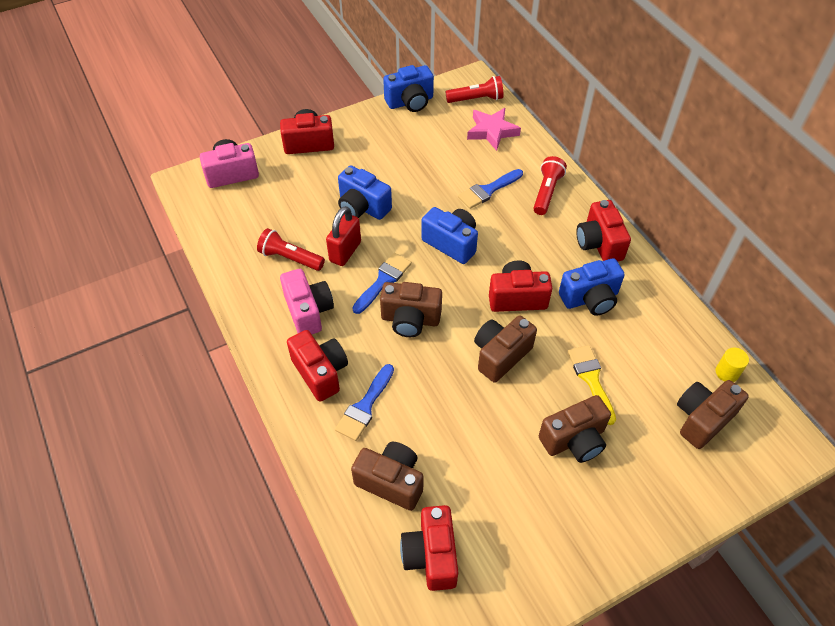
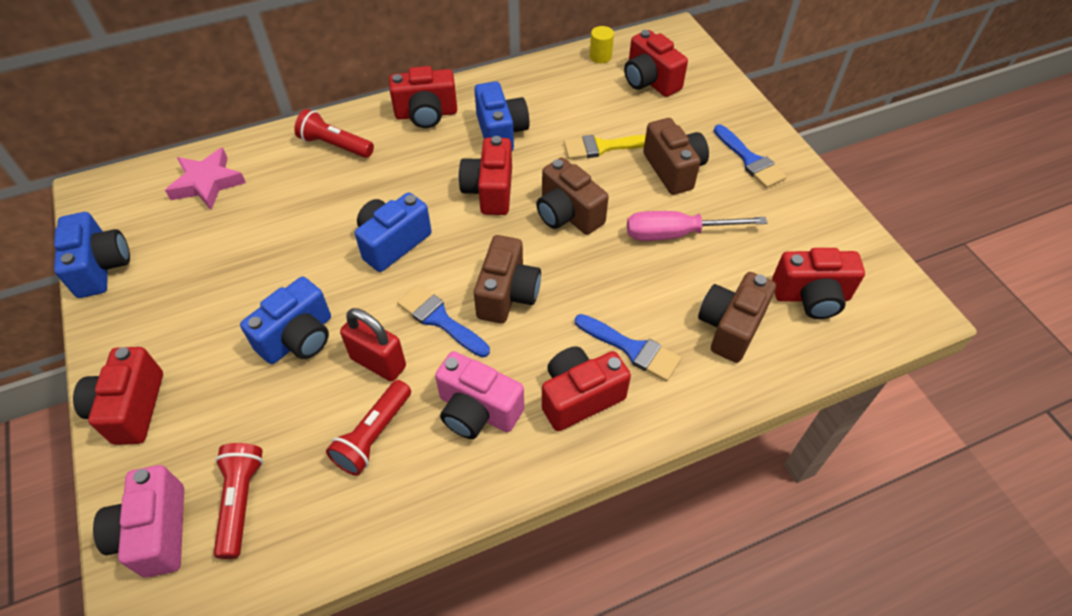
camera: 85 degrees left, 0 degrees up
pink camera [280,269,334,334] -> pink camera turned 135 degrees counterclockwise [435,351,524,439]
red flashlight [446,76,503,103] -> red flashlight moved to [214,443,263,559]
blue brush [458,169,523,209] -> blue brush moved to [714,125,787,188]
brown camera [677,380,749,449] -> red camera [624,30,688,97]
none -> pink screwdriver [627,211,767,241]

